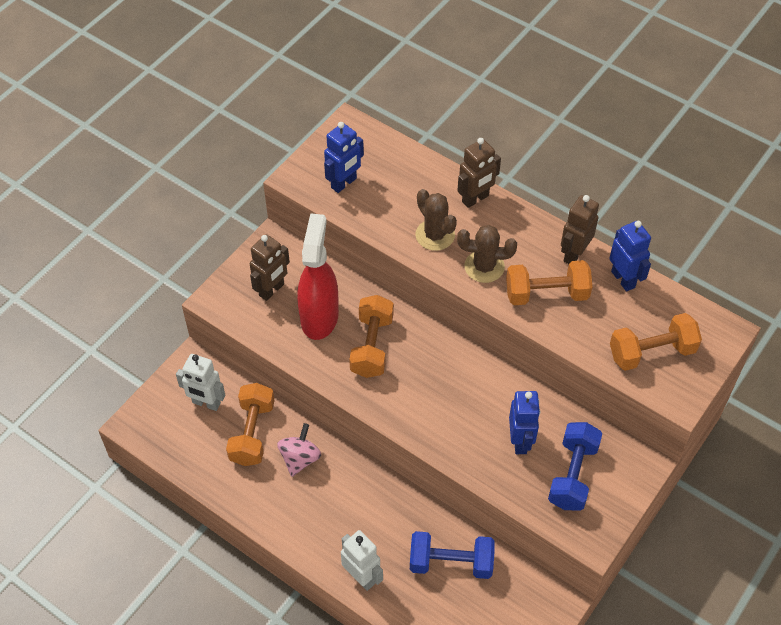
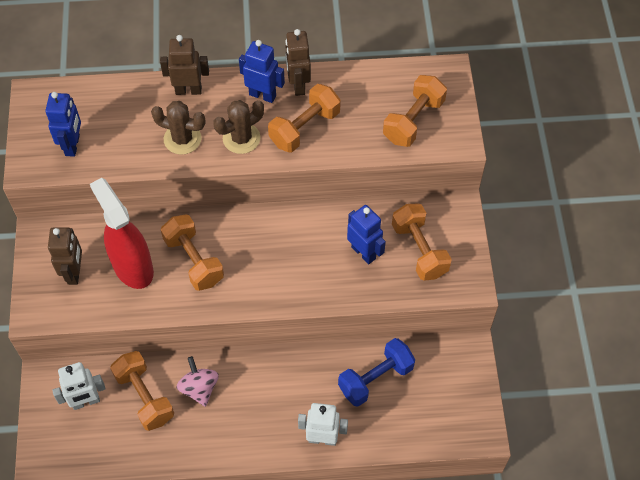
camera: 40 degrees left, 5 degrees up
brown robot [457,138,501,208] -> brown robot turned 105 degrees counterclockwise [160,35,209,95]
blue dumbbell [548,422,602,511] -> orange dumbbell [392,203,452,281]
blue robot [609,221,651,292] -> blue robot moved to [239,40,285,103]

